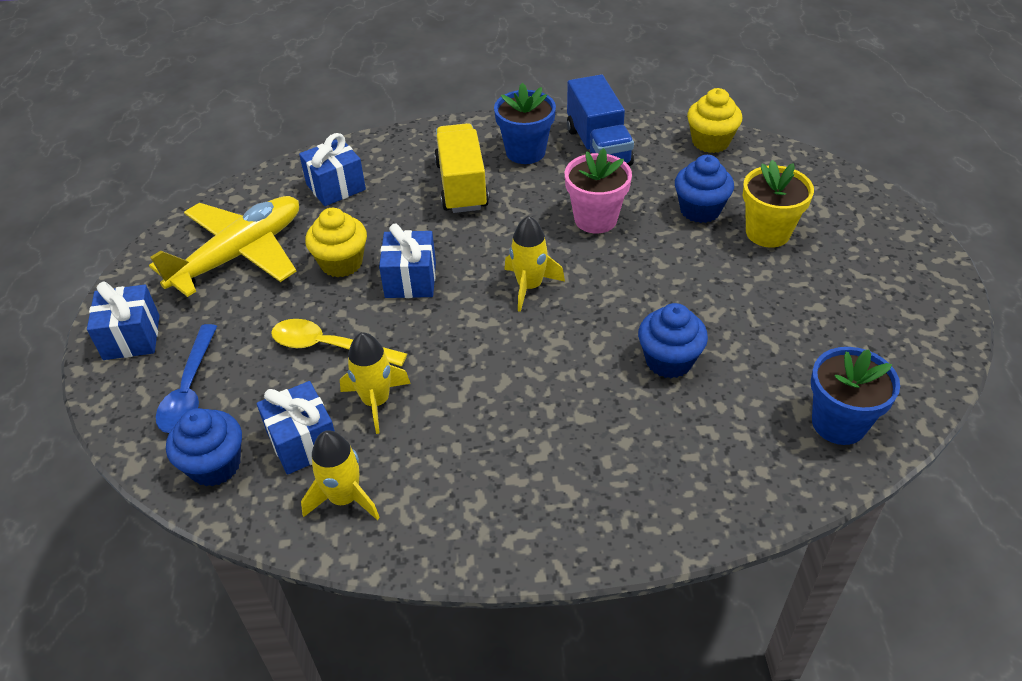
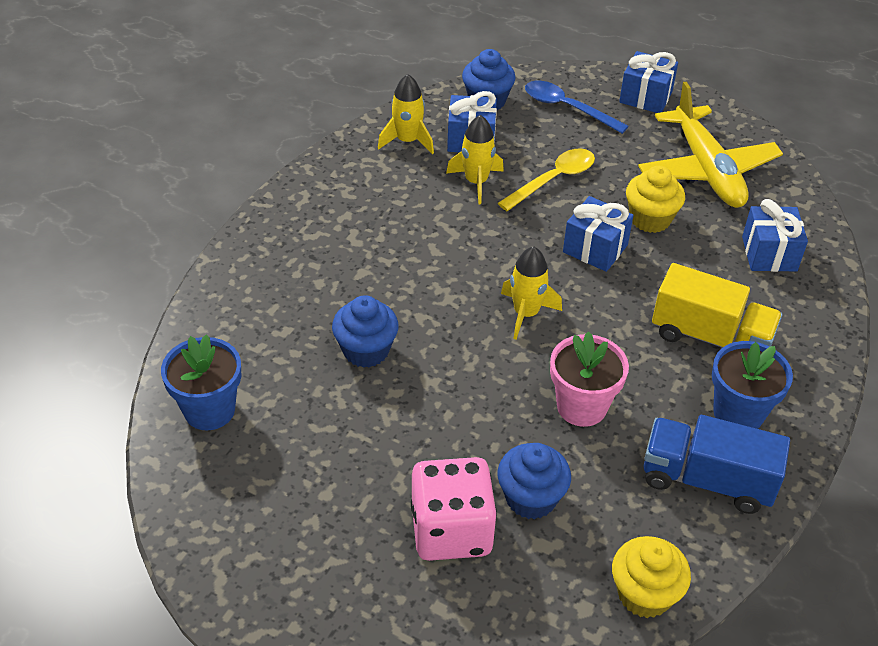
camera: 120 degrees right, 0 degrees up
yellow flower pot [743,160,814,248] -> pink dice [411,457,497,561]

